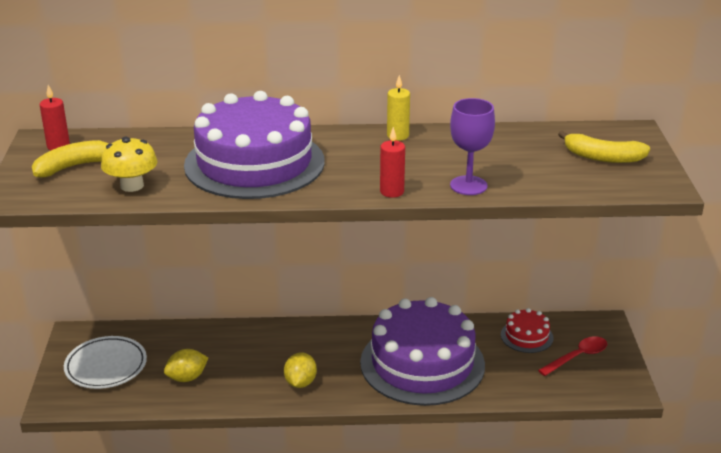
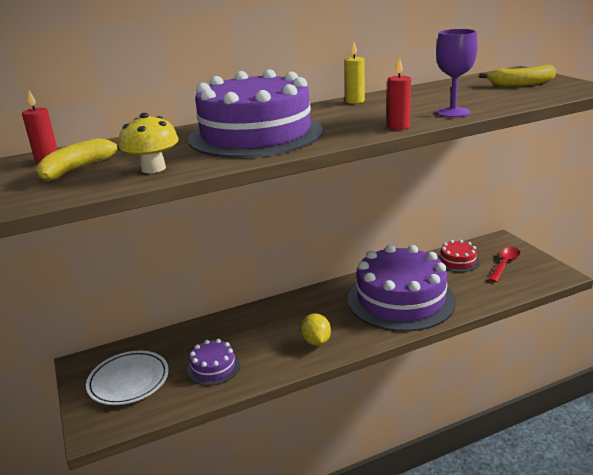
camera: 20 degrees left, 5 degrees down
yellow lemon [164,349,208,382] -> purple cake [187,339,240,386]

